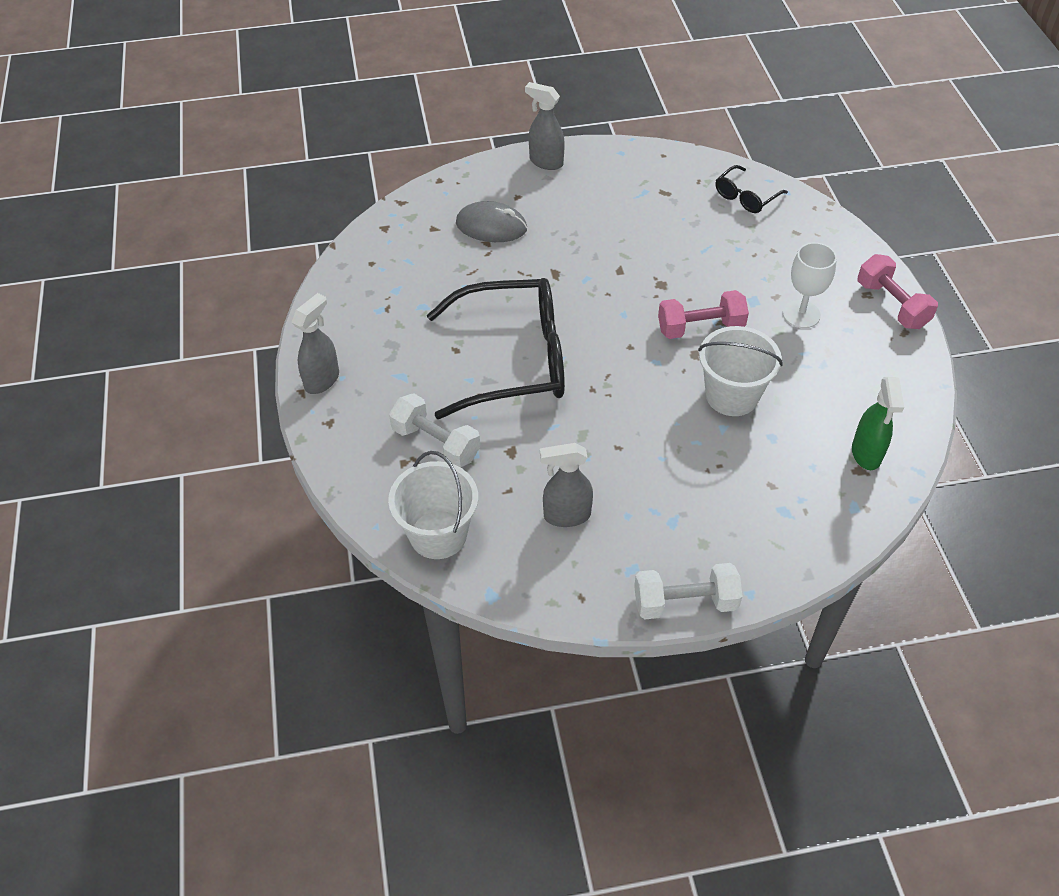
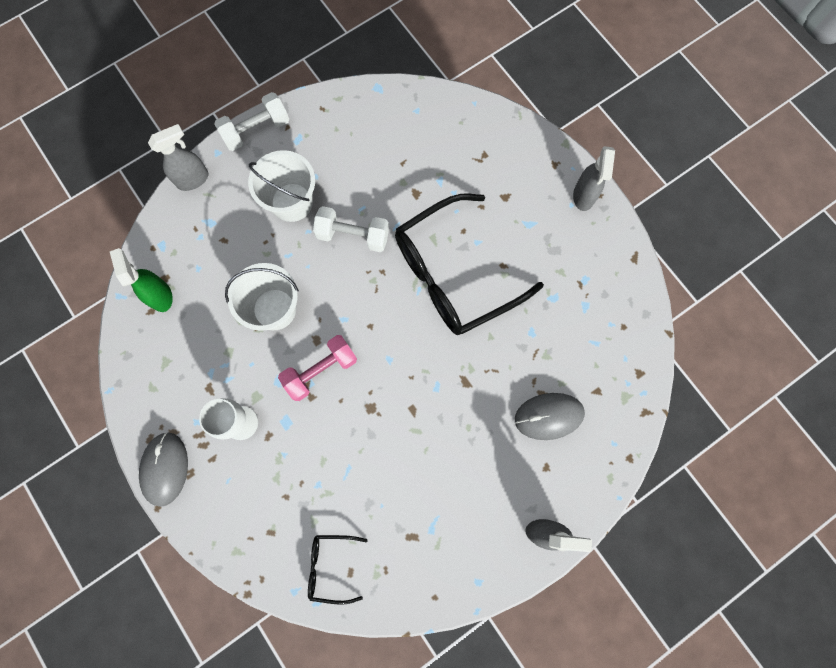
camera: 155 degrees right, 25 degrees up
white bucket [388,451,478,559] -> white bucket moved to [248,150,315,222]
white dumbbell [389,393,480,468] -> white dumbbell moved to [313,206,389,252]
grey spray bottle [540,443,593,527] -> grey spray bottle moved to [148,124,209,191]
black glasses [715,165,788,213] -> black glasses turned 105 degrees counterclockwise [308,535,368,605]
pink dumbbell [858,254,938,329] -> grey mouse [139,432,188,507]

